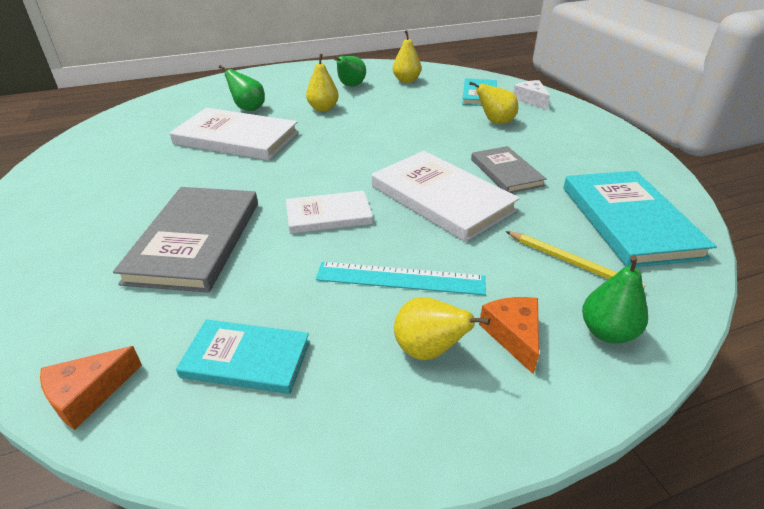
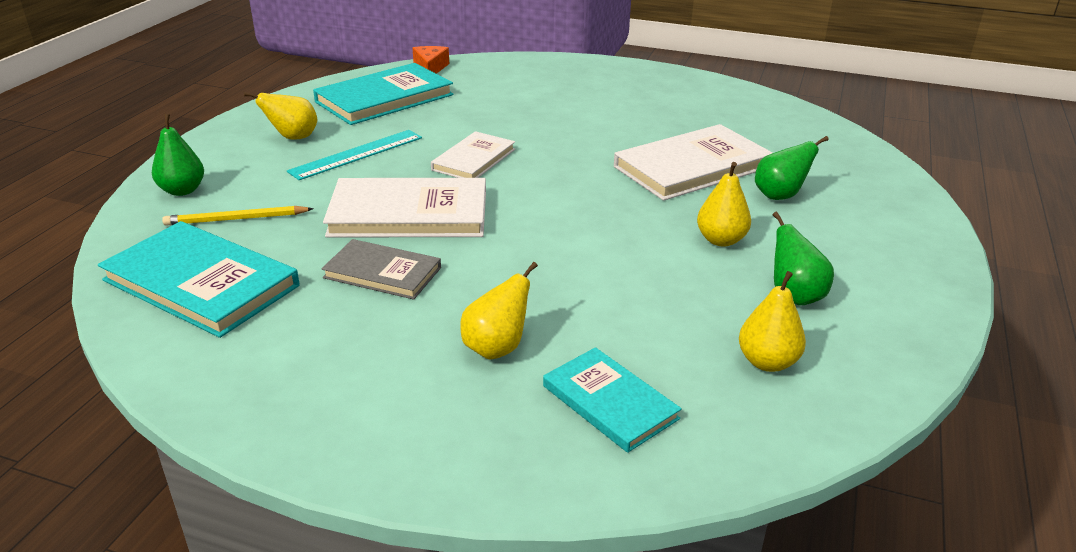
camera: 130 degrees right, 5 degrees down
grey book [113,187,258,293] -> none
turquoise book [176,319,310,394] -> turquoise book [313,63,454,125], size x1.66
orange cheese [479,297,539,374] -> none
white cheese [513,80,550,110] -> none

